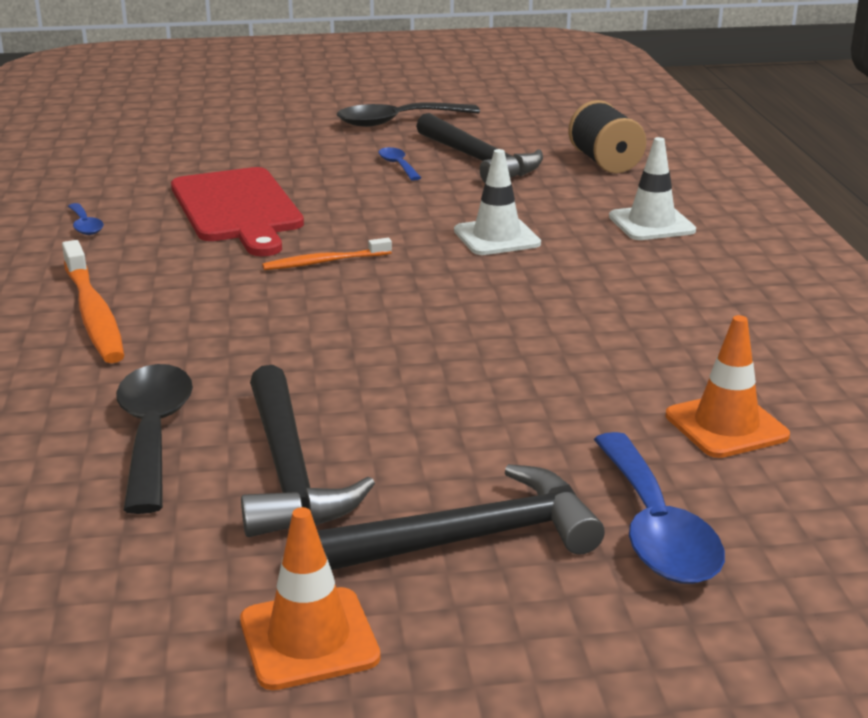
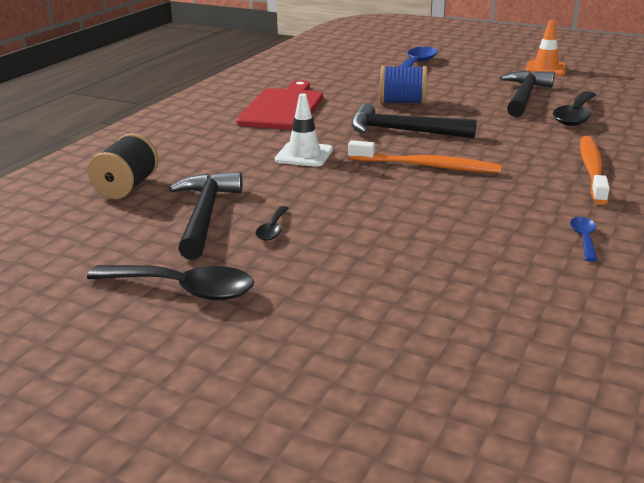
camera: 145 degrees left, 0 degrees up
red cutting board [171,167,304,257] -> red cutting board moved to [236,80,323,130]
orange toothbrush [262,238,392,270] -> orange toothbrush [348,140,502,173], size x1.70
black hammer [317,464,605,570] -> black hammer moved to [351,103,477,138]
blue spoon [378,147,421,181] -> black spoon [255,206,289,241]
white traffic cone [609,137,696,240] -> none
orange traffic cone [665,315,790,458] -> none
none -> blue spool [380,65,427,104]

